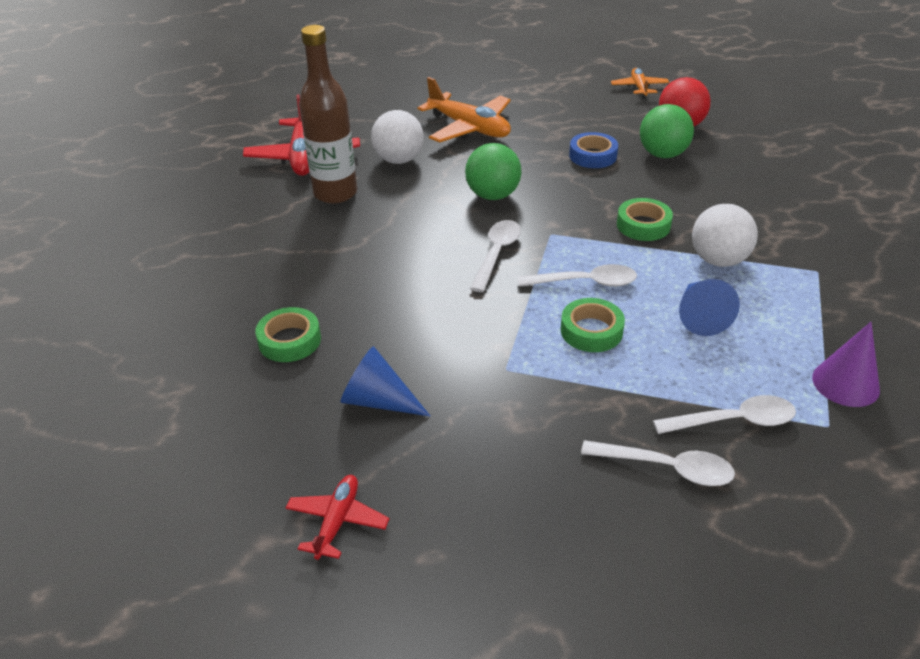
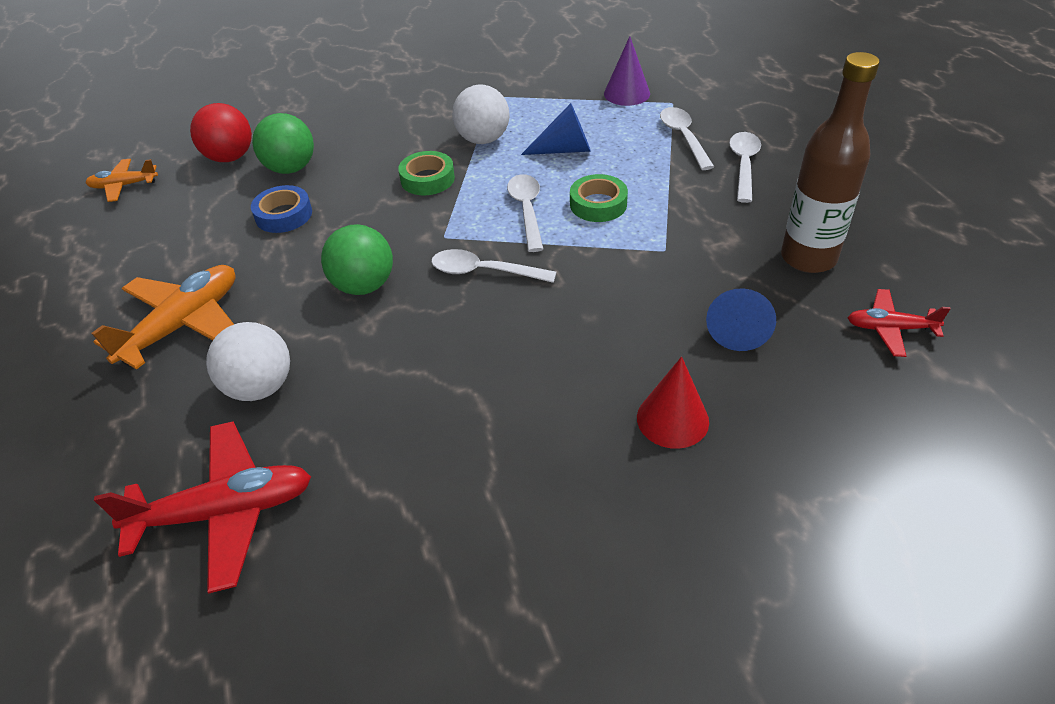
camera: 95 degrees left, 5 degrees up
green tape [255,307,321,362] -> red cone [637,357,709,449]
brown bottle [299,25,357,204] -> brown bottle moved to [781,52,880,273]

